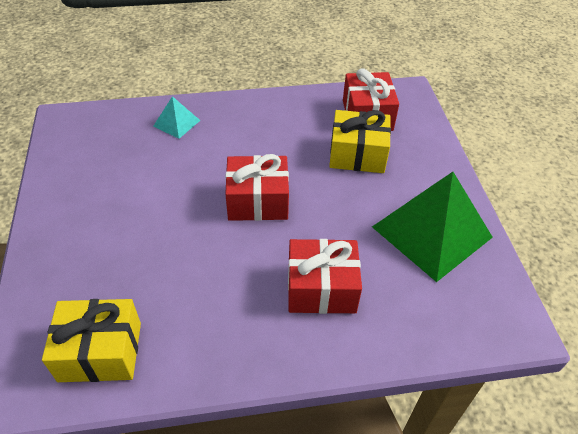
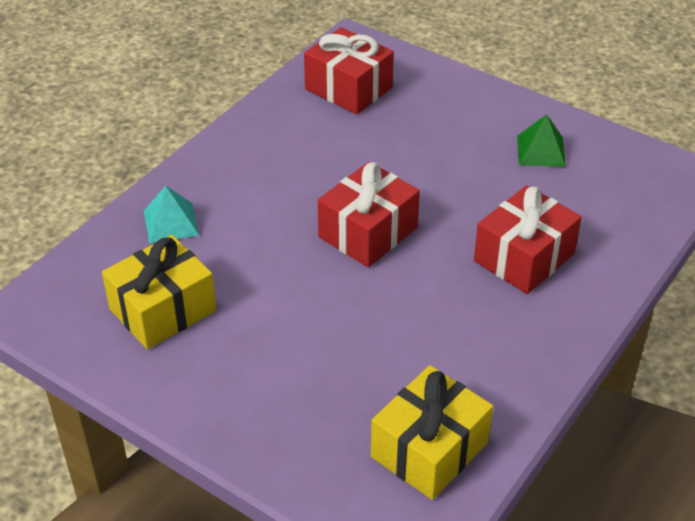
camera: 45 degrees left, 5 degrees down
yellow gift [329,110,391,173] -> yellow gift moved to [102,235,216,349]
green pyramid [372,172,493,282] -> green pyramid [517,114,566,167], size x0.46

